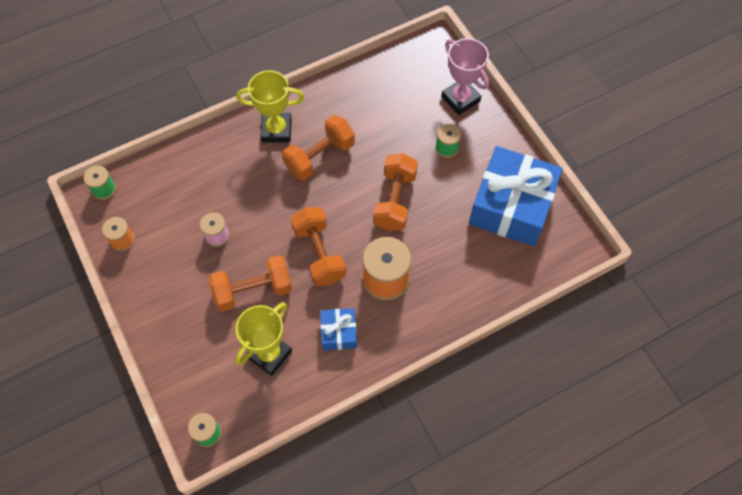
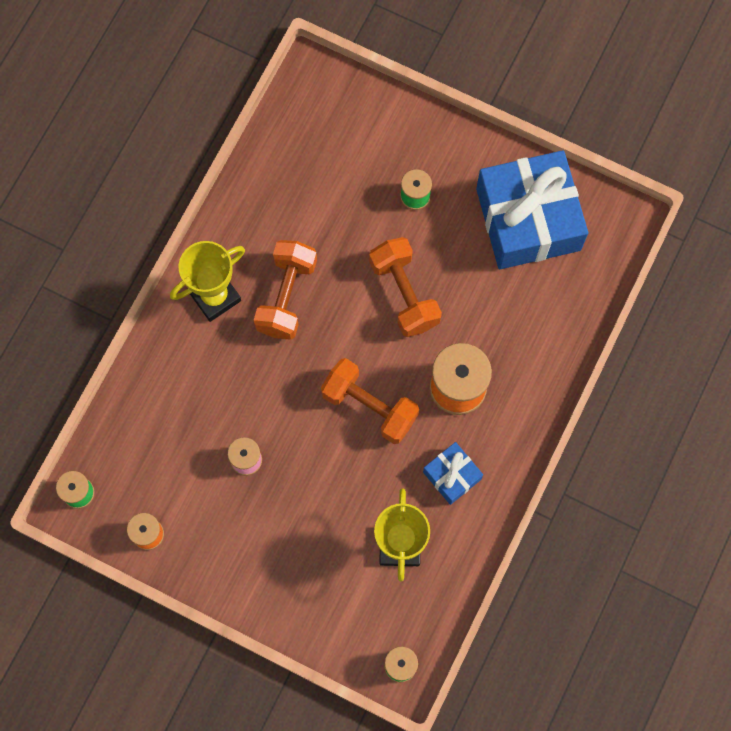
camera: 35 degrees left, 10 degrees up
orange dumbbell [209,255,292,312] -> none
pink trophy [441,38,489,115] -> none

